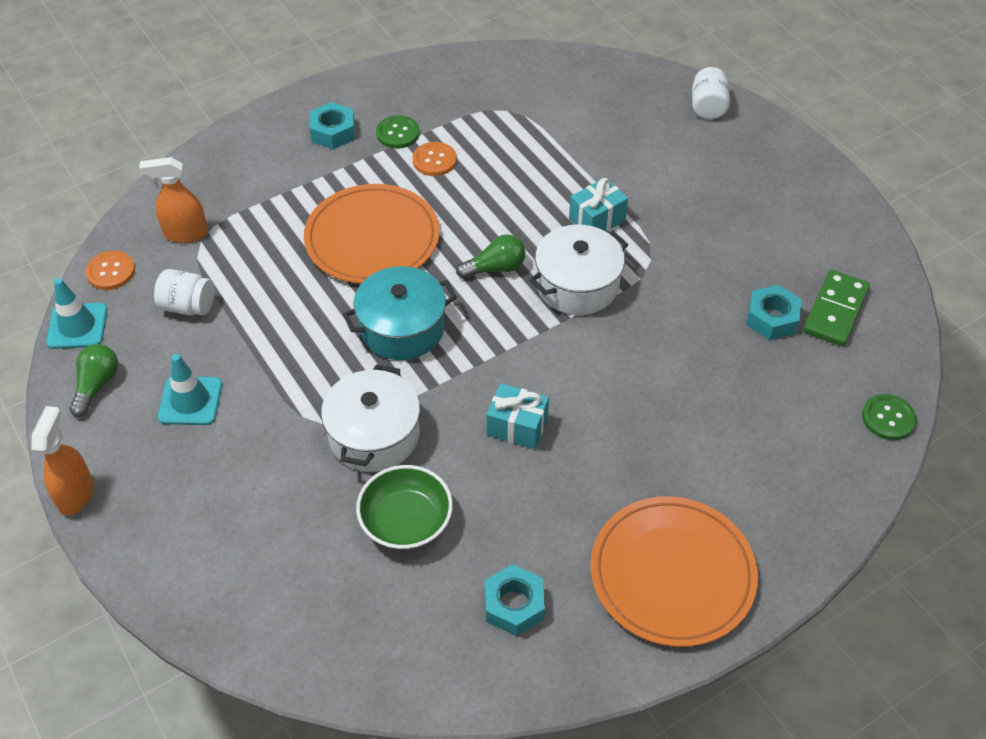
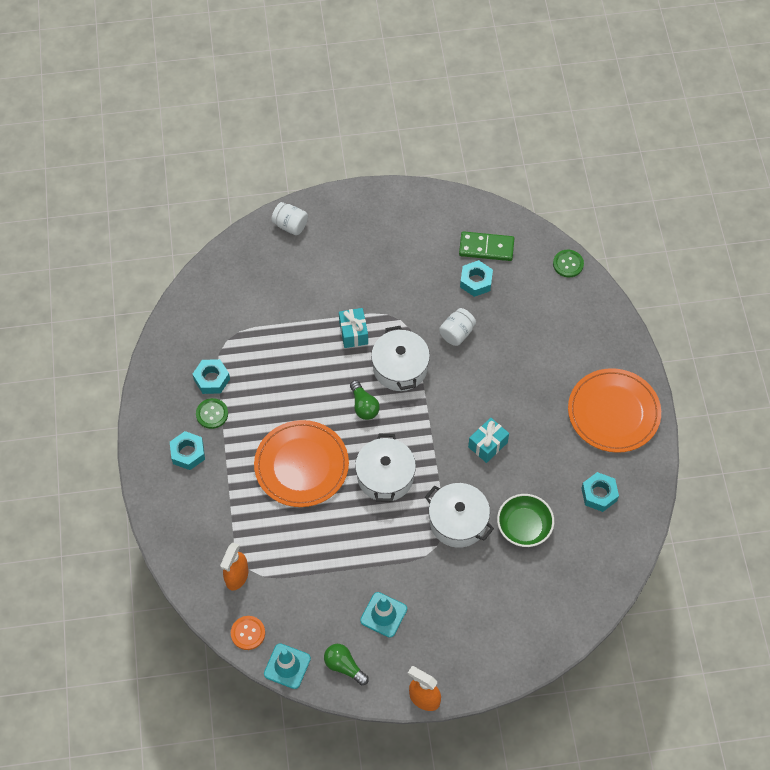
camera: 65 degrees left, 10 degrees up
white jar [154,269,214,315] -> white jar moved to [439,308,476,346]
turquoise pot [343,266,457,360] -> white pot [355,434,416,502]
orange button [413,142,457,176] -> none
green light bulb [456,234,525,279] -> green light bulb turned 150 degrees clockwise [350,380,380,420]
green domino [803,270,870,347] -> green domino turned 45 degrees counterclockwise [459,231,514,261]
none -> turquoise nut [193,359,230,394]

